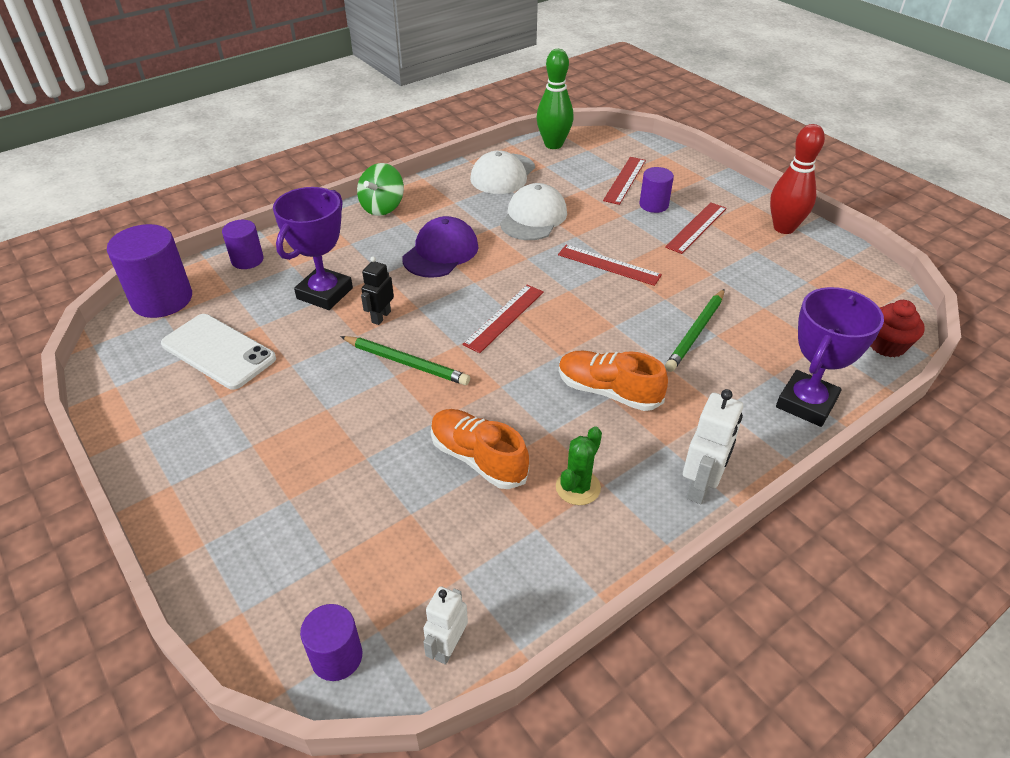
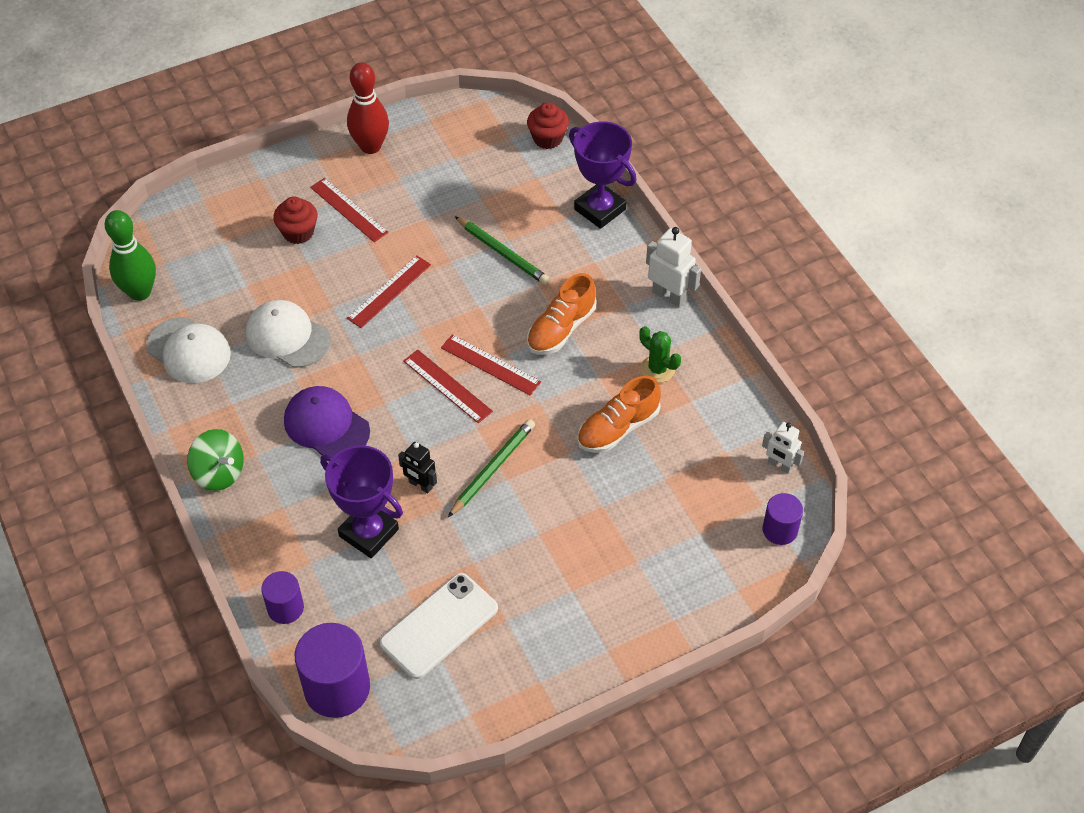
camera: 80 degrees left, 10 degrees up
red ruler [603,157,646,205] -> red ruler moved to [441,334,541,395]
purple cylinder [640,167,674,213] -> red cupcake [273,196,318,244]

